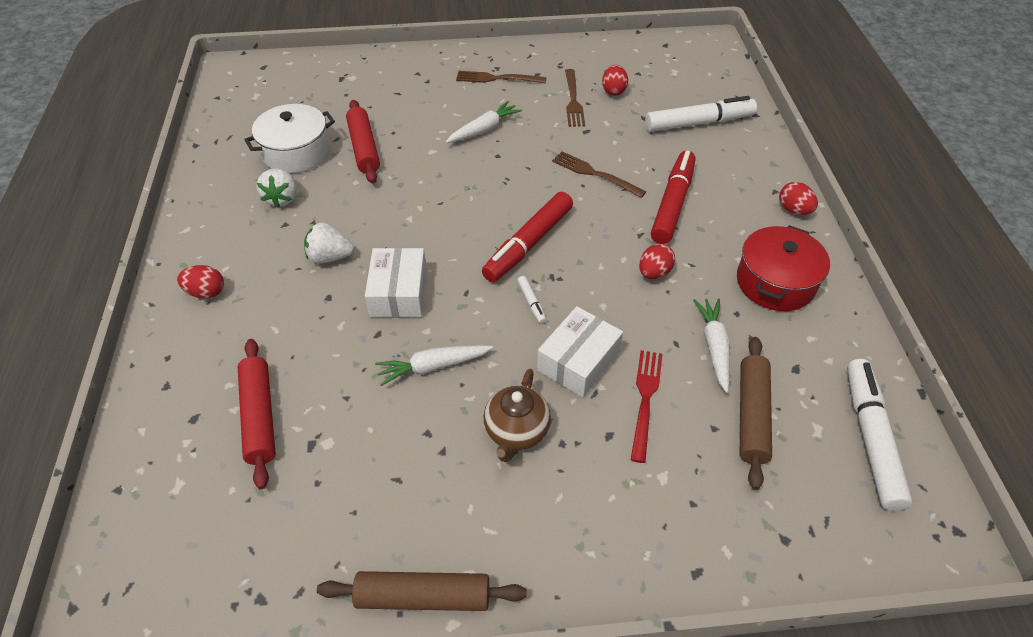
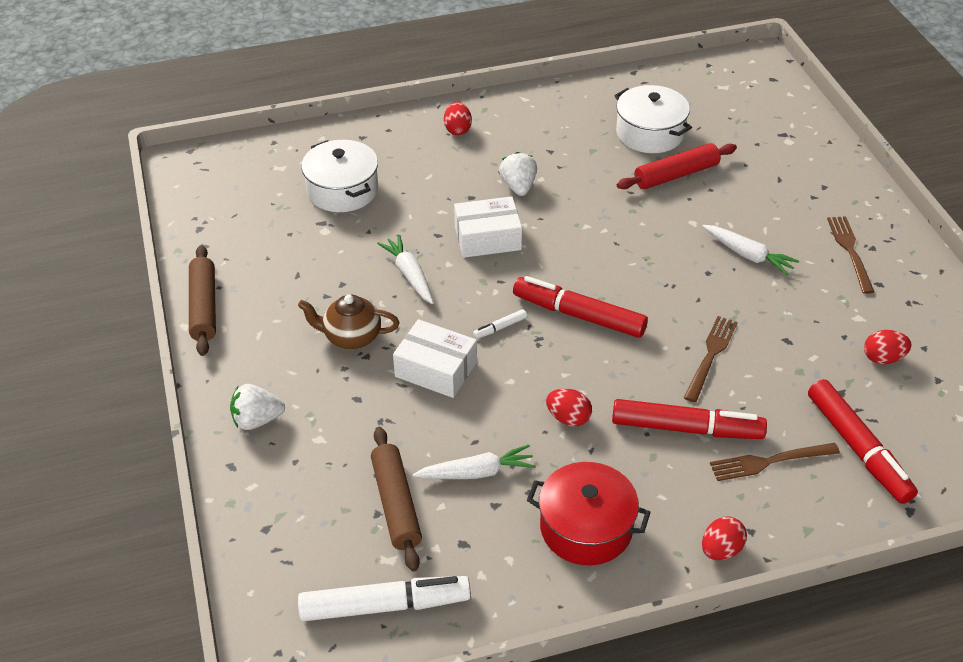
camera: 80 degrees right, 5 degrees down
red rolling pin [238,339,276,489] -> white pot [301,140,378,212]
white strawberry [257,168,297,208] -> white strawberry moved to [230,384,285,430]
brown fork [565,69,585,127] -> brown fork moved to [710,443,840,481]
red fork [631,350,663,463] -> none
white marker [645,96,757,132] -> red marker [808,379,918,504]
brown rolling pin [740,337,772,490] -> brown rolling pin turned 75 degrees clockwise [371,427,422,572]

